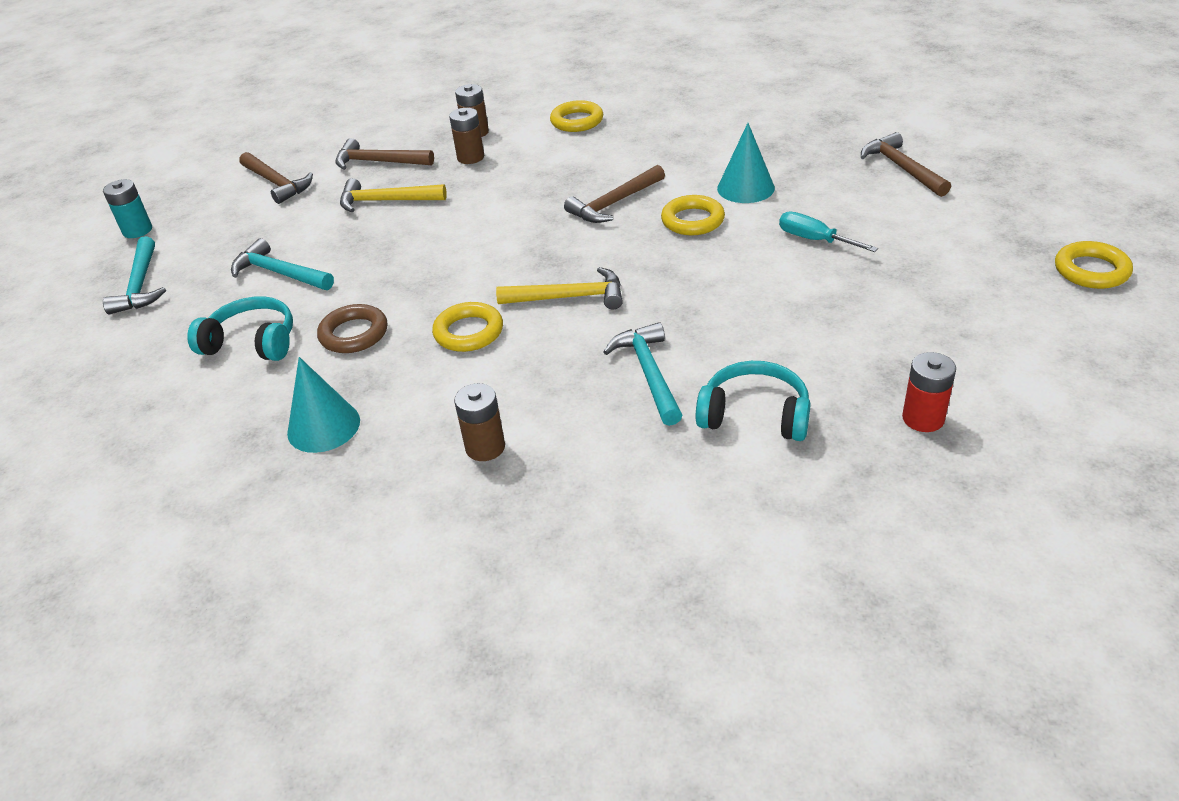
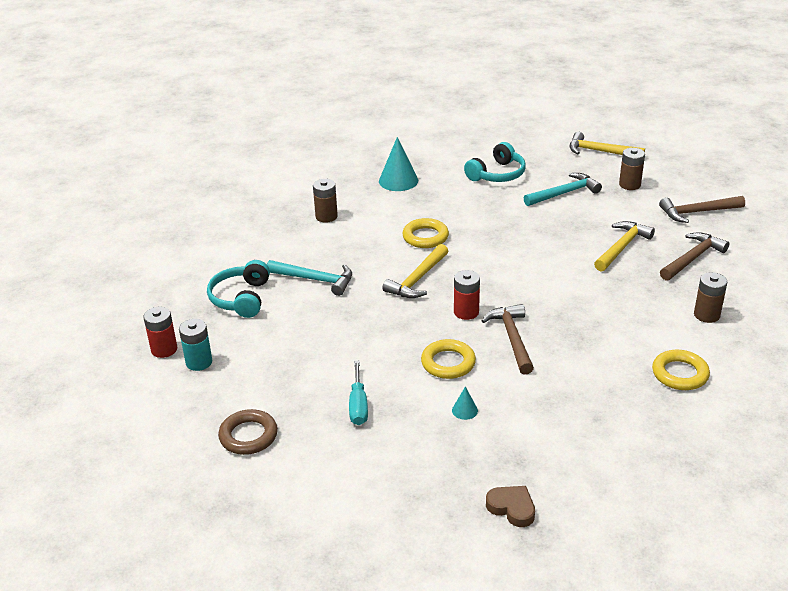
camera: 120 degrees right, 5 degrees down
turquoise battery [103,179,152,238] -> turquoise battery moved to [179,319,212,371]
turquoise hammer [103,236,166,314] -> yellow hammer [570,132,645,155]
brown ring [317,304,387,353] -> brown ring moved to [218,409,278,455]
brown battery [449,108,484,164] -> brown battery moved to [619,148,645,190]
turquoise headphones [696,361,811,441] -> turquoise headphones turned 135 degrees clockwise [207,260,270,318]
turquoise cone [717,123,775,203] -> turquoise cone [452,386,478,420], size x0.48
turquoise screwdriver [779,211,878,252] -> turquoise screwdriver turned 105 degrees clockwise [349,361,368,425]
brown hammer [861,132,951,197] -> none
yellow ring [1055,241,1133,289] -> none
none -> red battery [454,270,480,320]
none -> brown heart [486,486,535,527]

